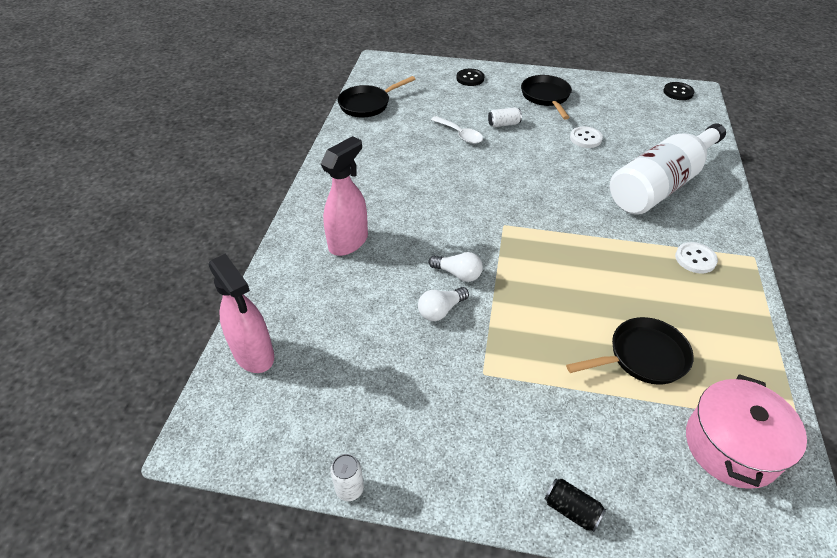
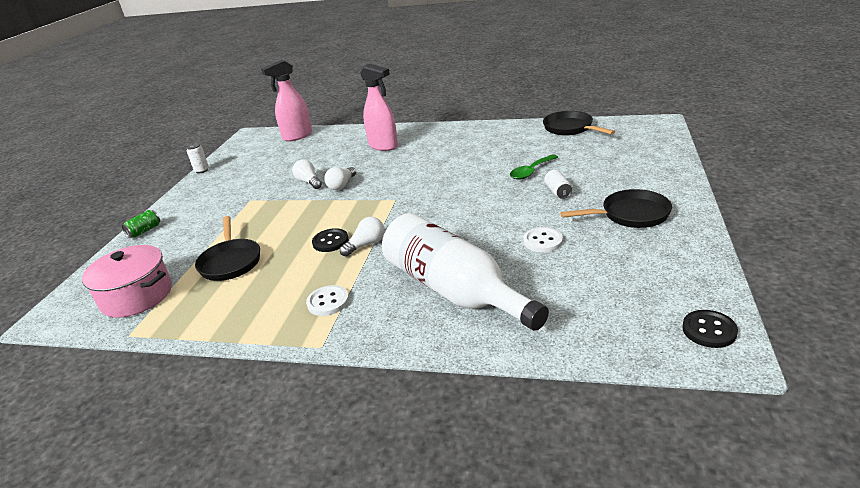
camera: 95 degrees right, 15 degrees down
white spoon [431,116,483,144] -> green spoon [510,154,558,180]
black button [456,69,484,86] -> black button moved to [312,228,349,252]
black can [544,479,606,532] -> green can [122,210,160,238]
none -> white light bulb [340,217,384,257]

